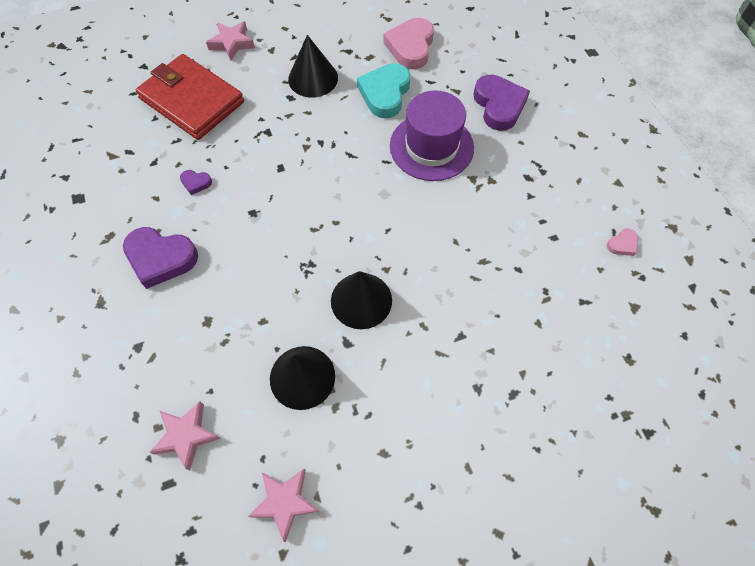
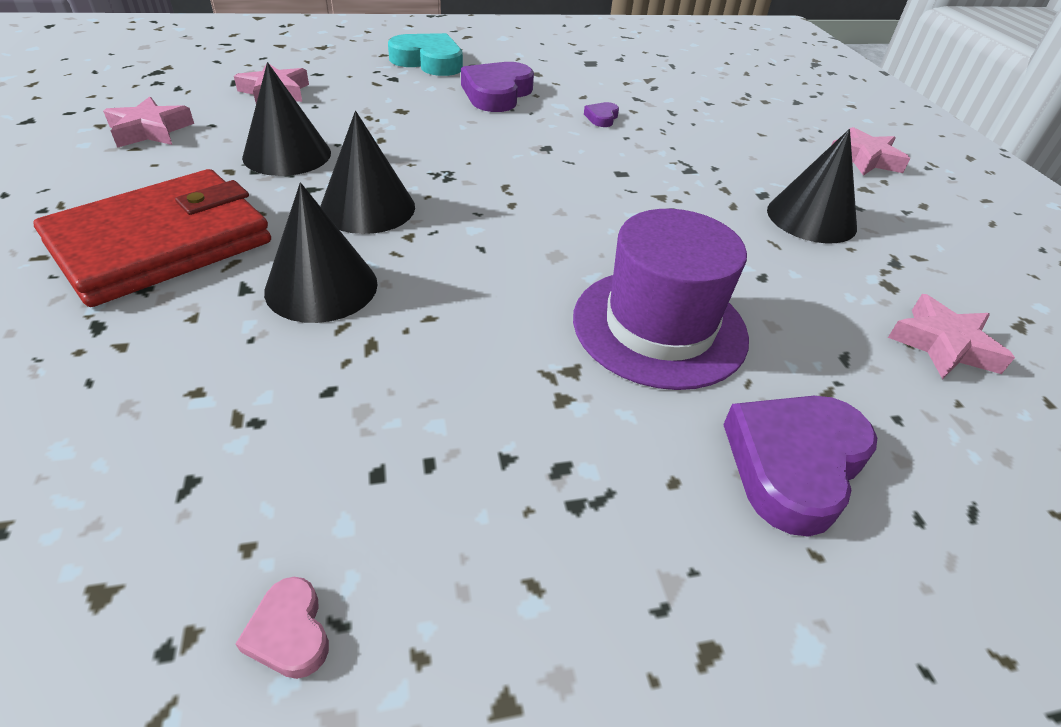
camera: 95 degrees right, 20 degrees down
red wallet [136,54,244,140] -> red wallet moved to [33,169,271,307]
turquoise heart [357,63,410,118] -> turquoise heart moved to [388,33,463,76]
pink heart [383,18,434,69] -> pink star [888,294,1015,379]
purple heart [473,75,530,131] -> purple heart turned 135 degrees clockwise [723,396,877,537]
none -> black cone [264,183,378,323]

